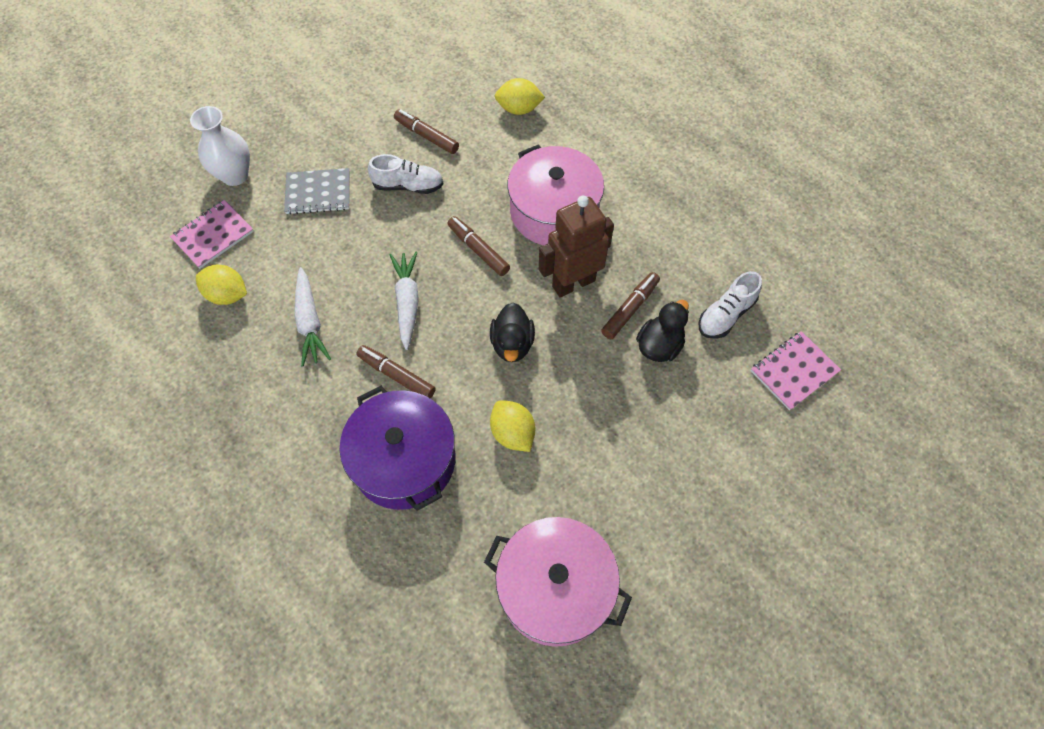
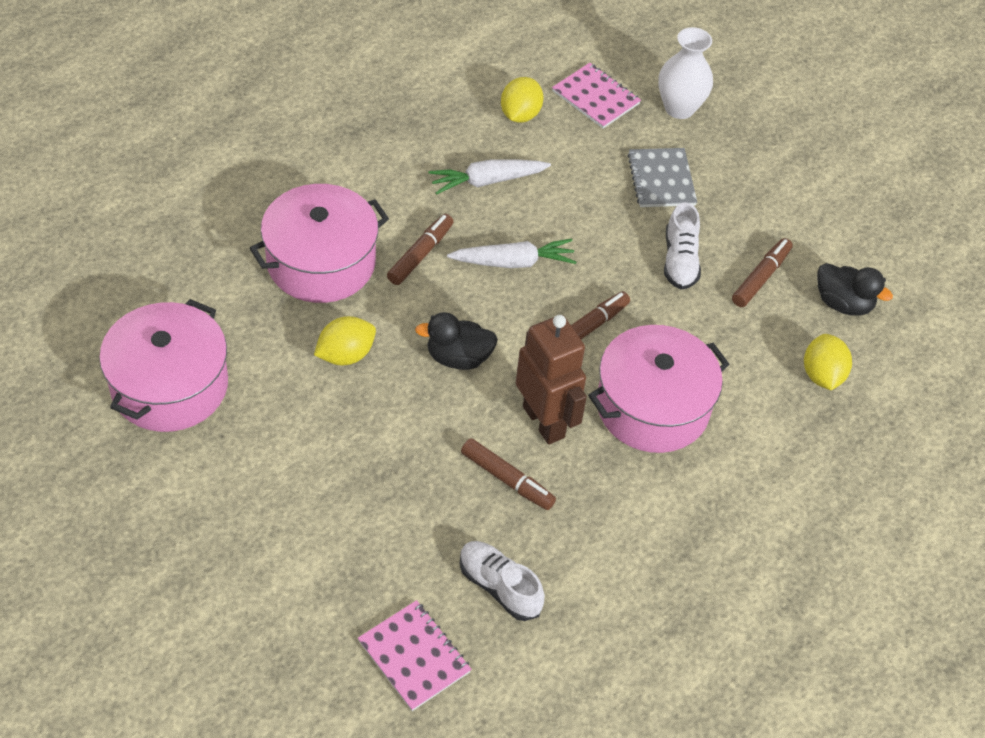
camera: 85 degrees right, 10 degrees down
purple pot [340,386,455,511] -> pink pot [250,184,389,303]
black duck [636,300,689,362] -> black duck moved to [817,263,893,316]

